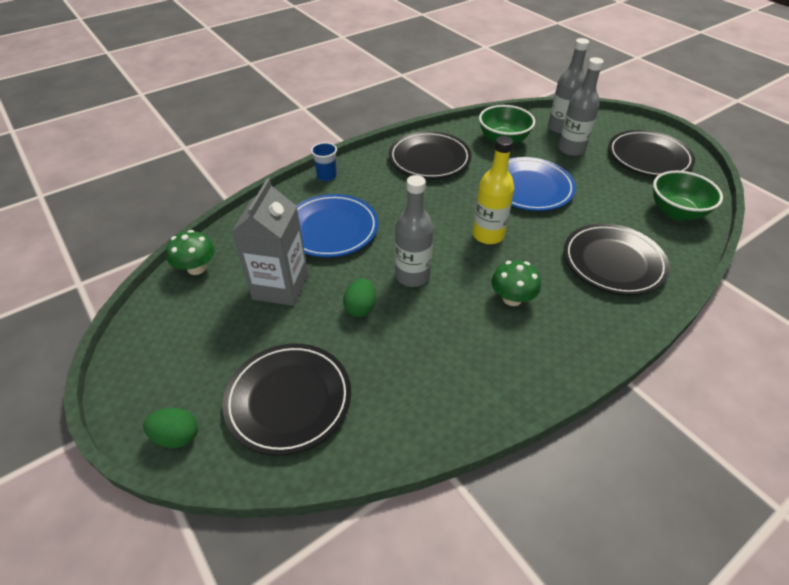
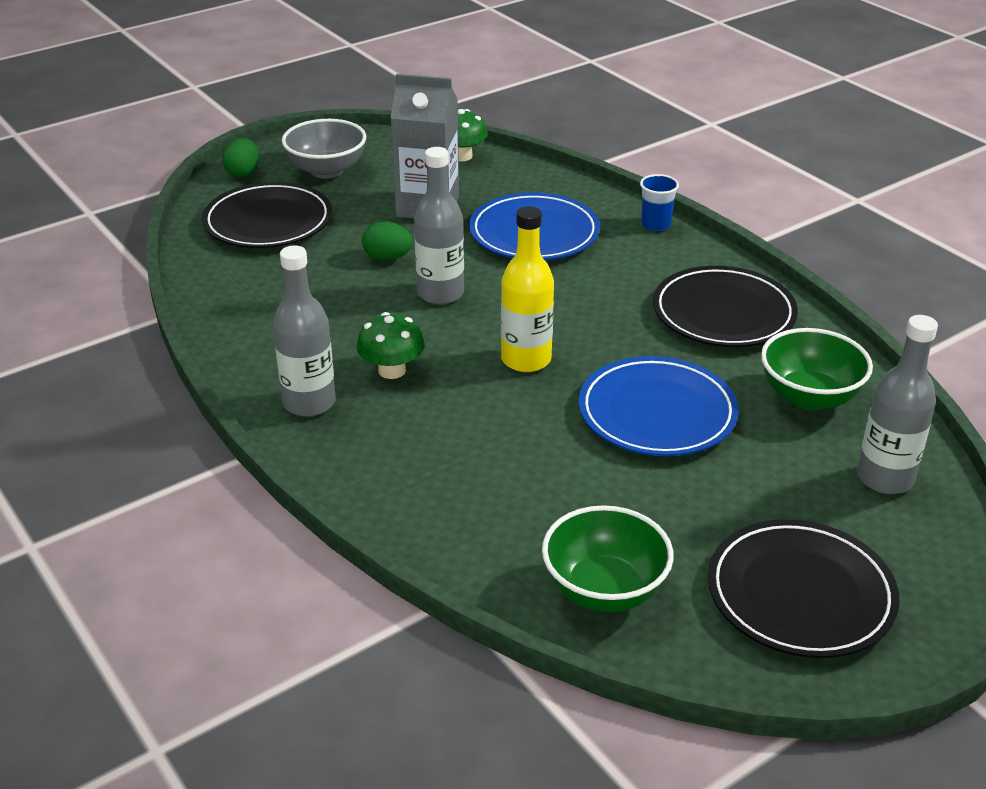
camera: 90 degrees right, 10 degrees down
grey bottle [558,57,604,156] -> grey bottle moved to [273,246,336,417]
black plate [564,223,670,295] -> none
none -> grey bowl [282,119,366,179]

